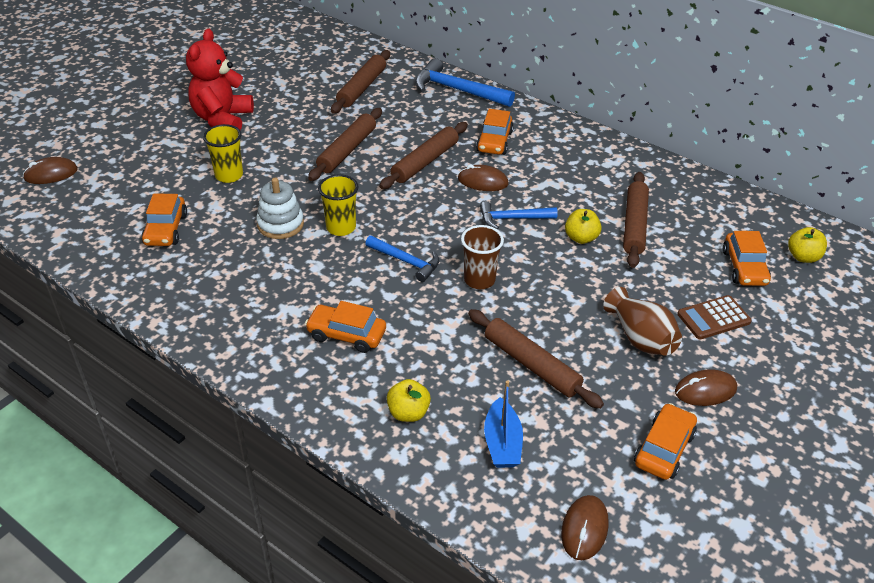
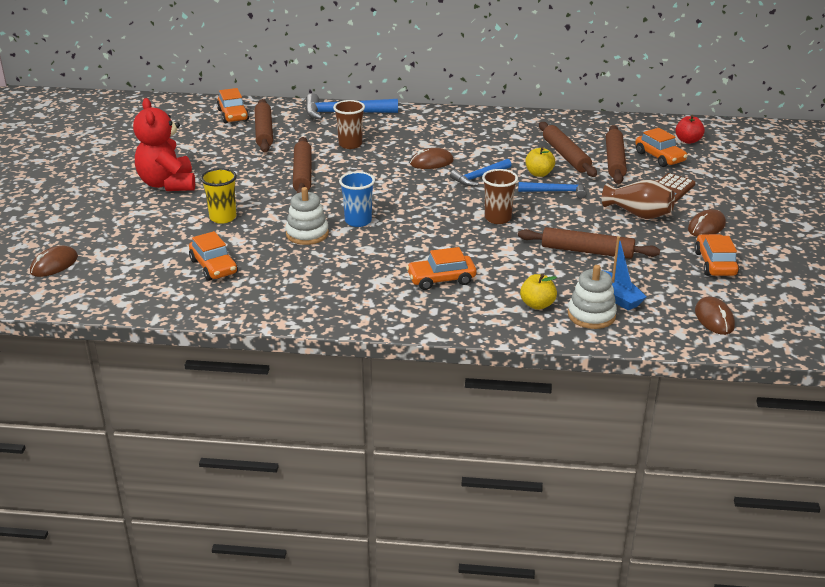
camera: 30 degrees left, 10 degrees down
yellow cup [318,174,359,236] -> blue cup [339,171,375,227]
blue hammer [365,235,440,282] -> blue hammer moved to [518,178,586,199]
brown rolling pin [379,122,468,189] -> brown rolling pin moved to [606,125,627,184]
orange car [476,109,514,155] -> orange car moved to [217,88,249,123]
yellow apple [788,227,827,263] -> red apple [675,115,705,144]
none -> brown cup [333,100,365,149]
none -> white stacking toy [568,265,617,329]

